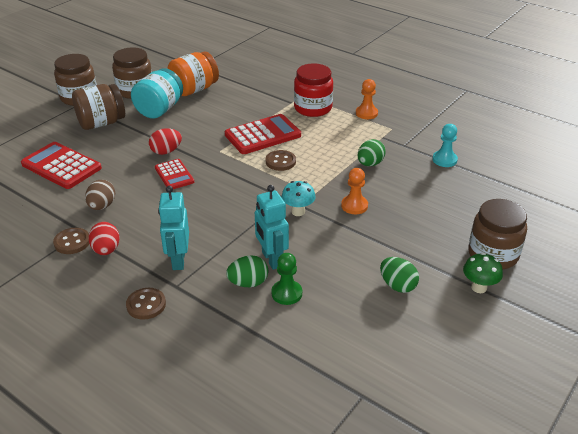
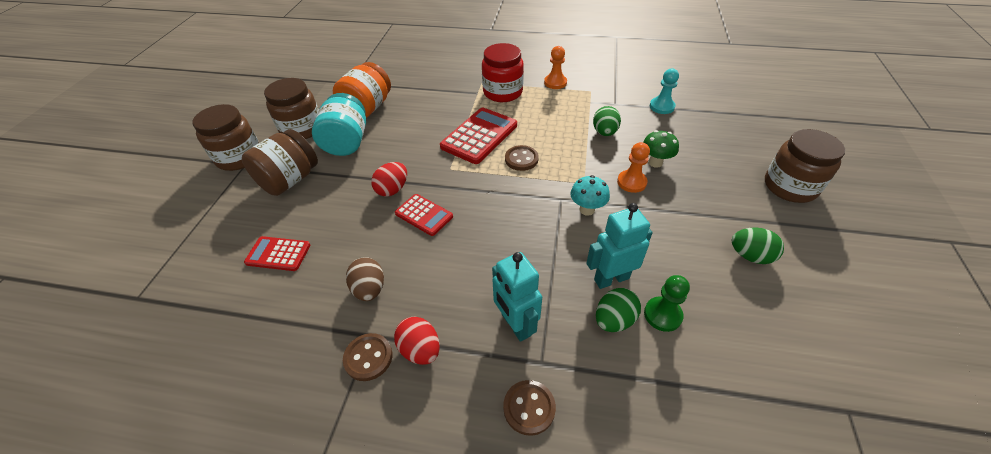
camera: 25 degrees left, 10 degrees up
red calculator [21,142,102,189] -> red calculator [244,236,311,271], size x0.60
turquoise robot [255,185,289,270] -> turquoise robot turned 120 degrees clockwise [586,203,653,289]
green mushroom [463,253,503,293] -> green mushroom moved to [643,130,679,168]

